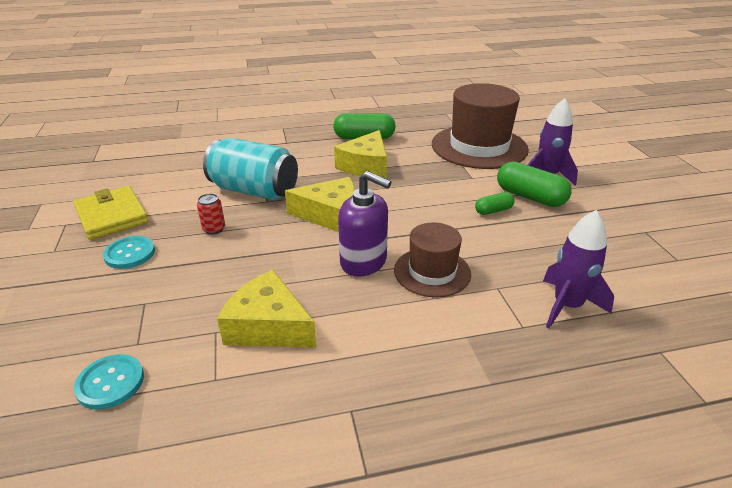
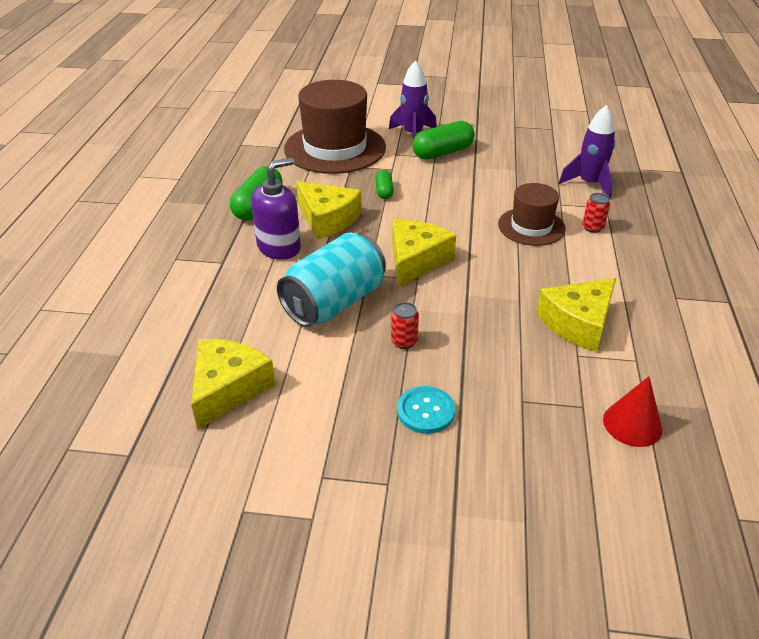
camera: 70 degrees left, 5 degrees up
yellow wallet [74,186,149,240] -> none
turquoise button [74,354,144,410] -> red cone [603,376,663,447]
purple soap dispenser [338,171,391,277] -> purple soap dispenser moved to [251,157,301,260]
green capsule [475,192,515,215] -> green capsule moved to [375,170,394,199]
none -> yellow cheese [191,339,275,430]
none -> red can [582,193,610,233]

